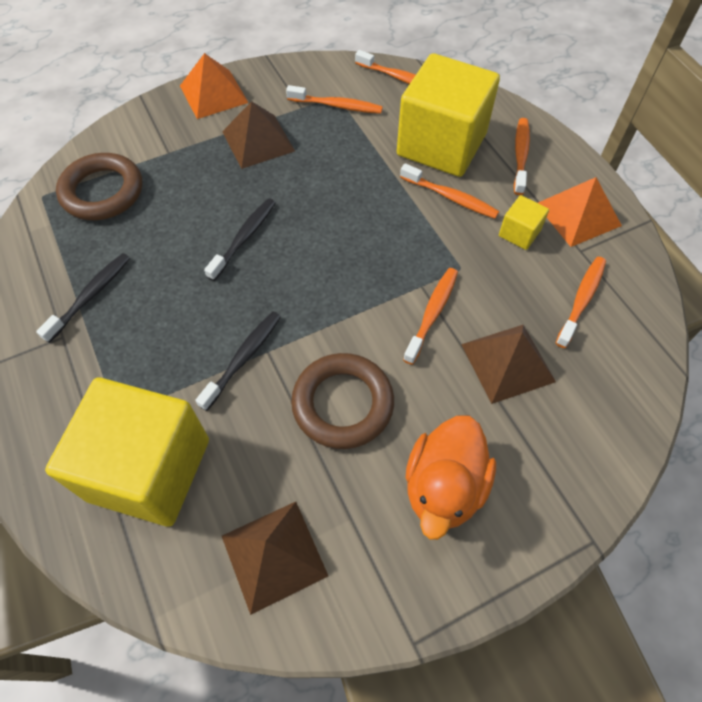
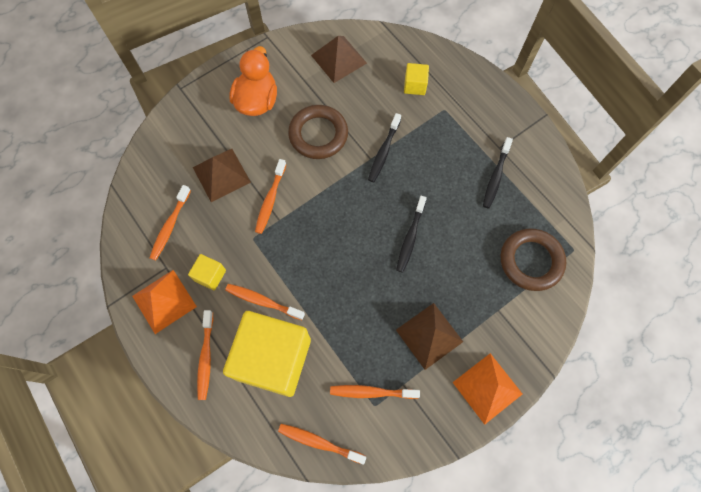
camera: 170 degrees right, 10 degrees up
yellow cube [45,377,209,526] -> yellow cube [404,63,429,95], size x0.42

